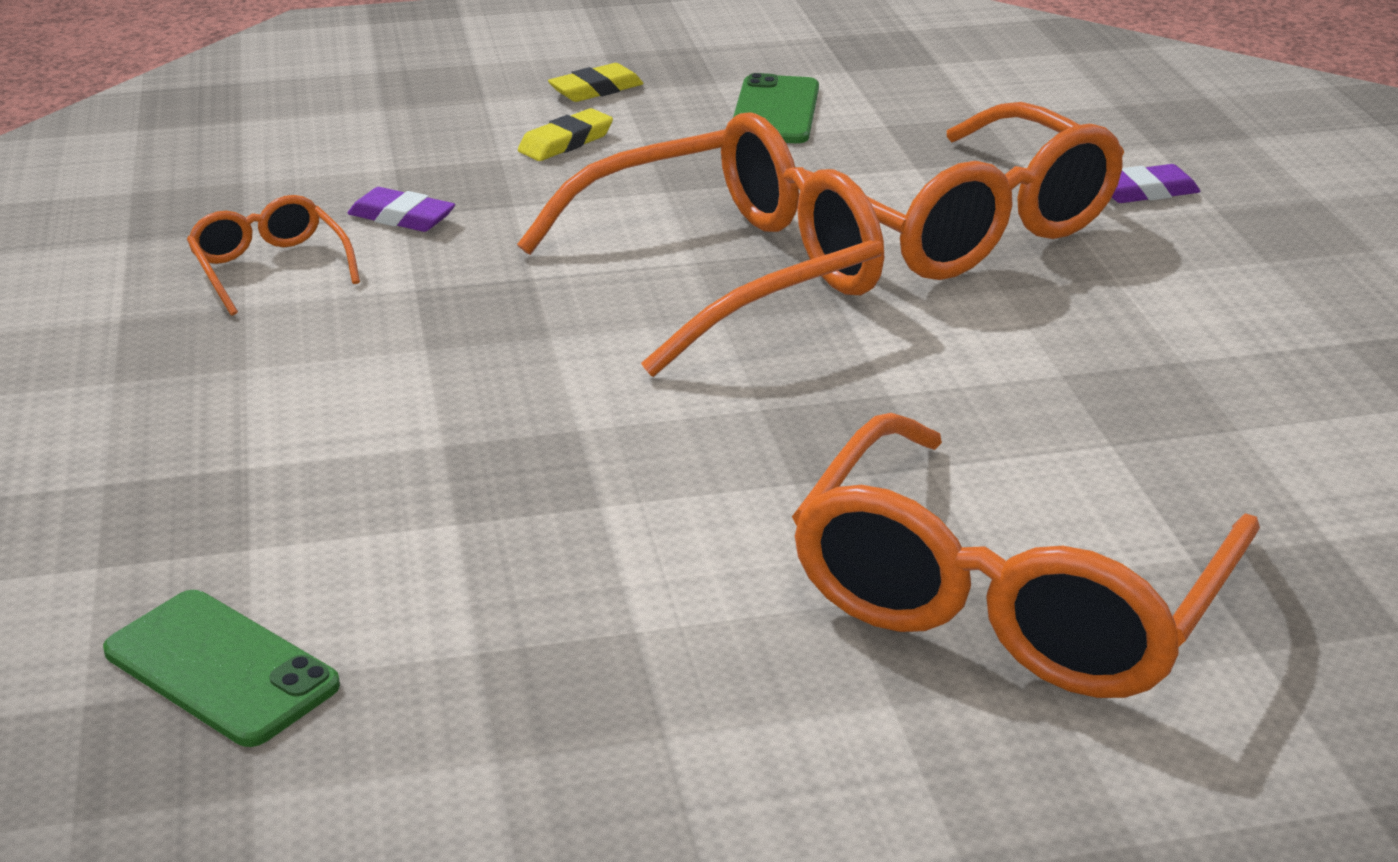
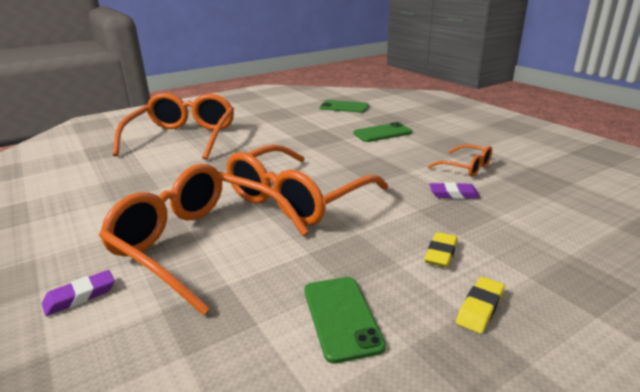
camera: 160 degrees right, 5 degrees down
none -> green phone [353,122,412,142]

